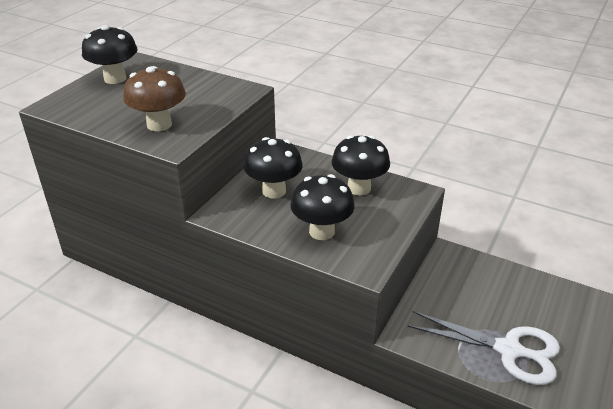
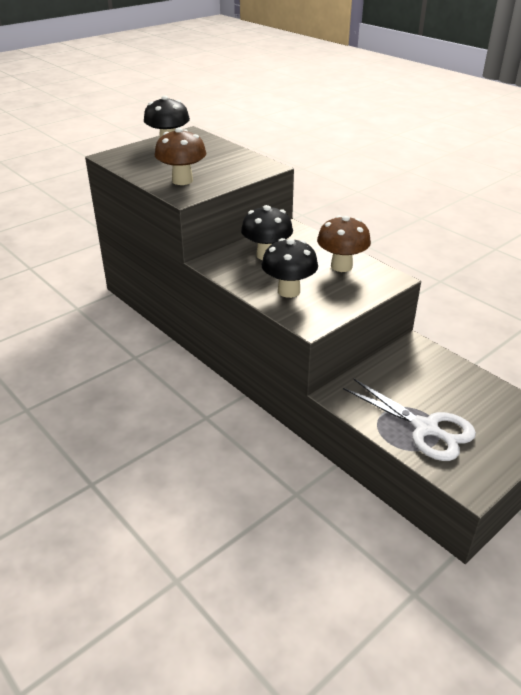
camera: 20 degrees right, 0 degrees up
black mushroom [331,135,390,196] -> brown mushroom [317,215,371,272]

